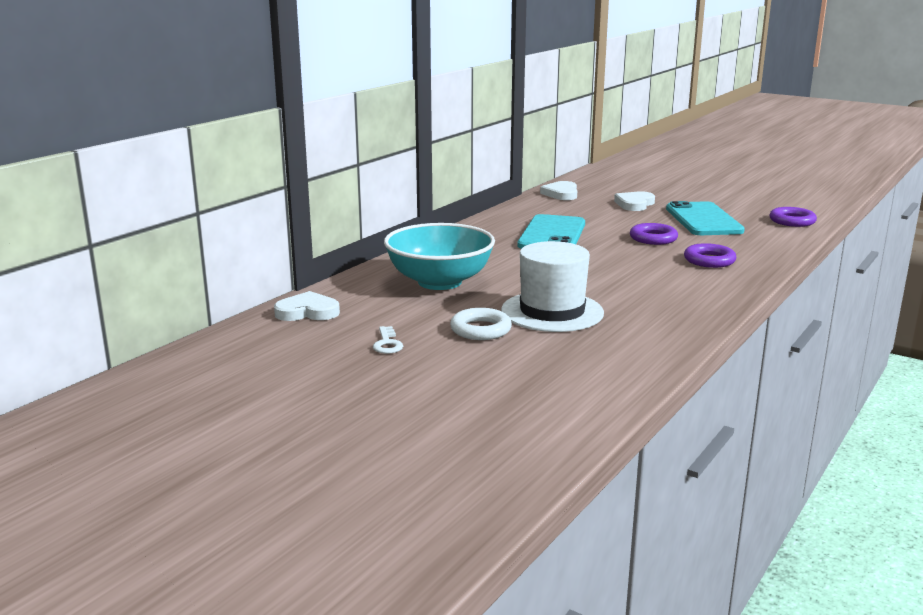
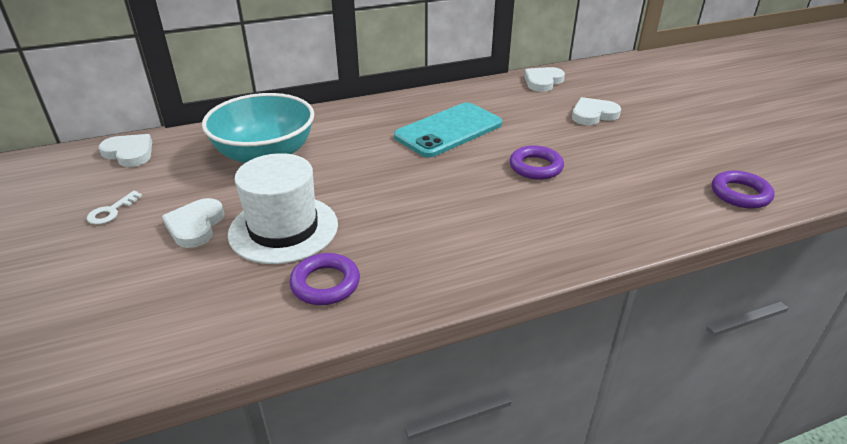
camera: 35 degrees right, 15 degrees up
white ring [450,308,512,340] -> white heart [162,198,224,248]
turquoise phone [666,201,745,235] -> none
purple ring [684,243,736,268] -> purple ring moved to [289,253,360,305]

